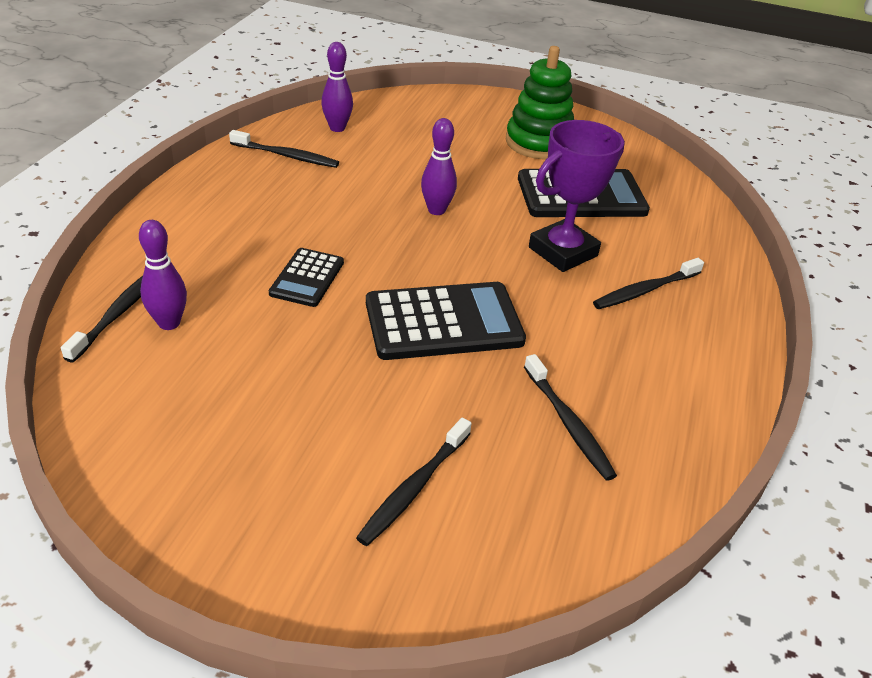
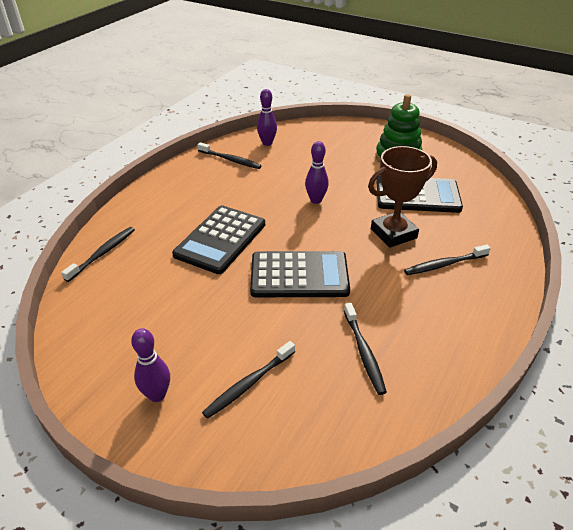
camera: 15 degrees right, 0 degrees up
purple bowling pin [139,220,187,330] -> purple bowling pin moved to [131,328,170,402]
black calculator [269,248,344,307] -> black calculator [172,206,265,274], size x1.77
purple trophy [529,120,625,272] -> brown trophy [368,146,437,248]

